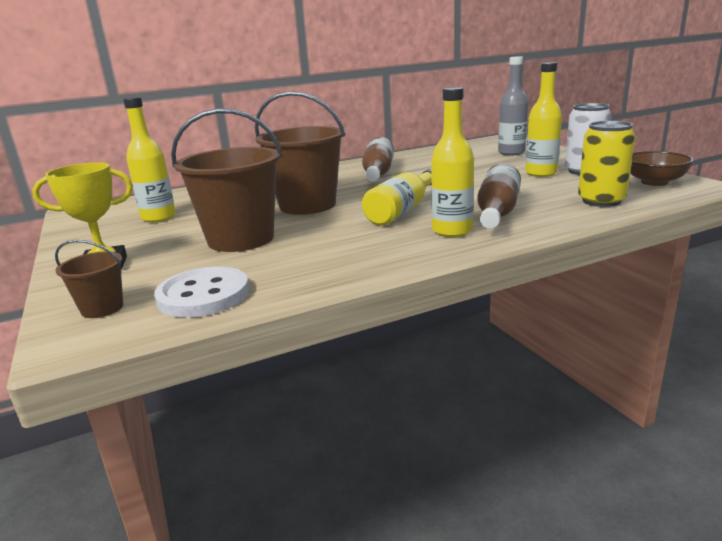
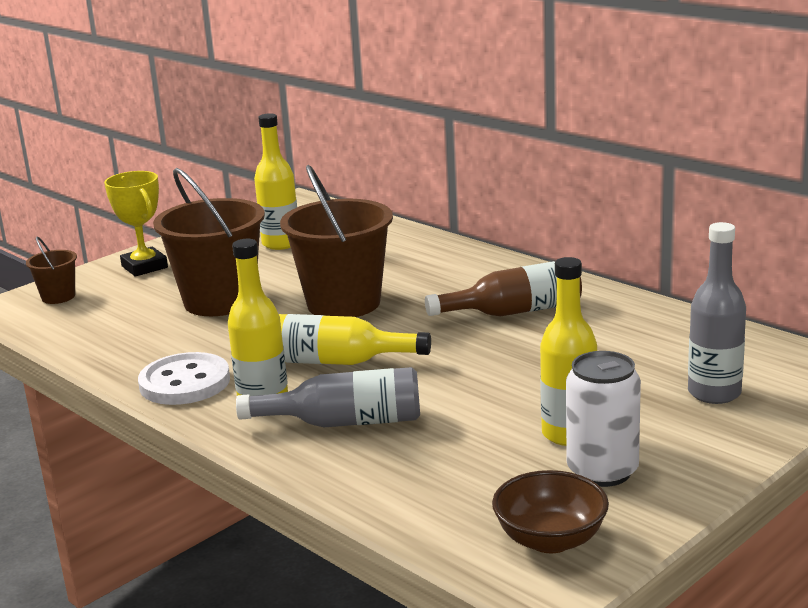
camera: 70 degrees right, 0 degrees up
white button [154,266,249,318] -> white button moved to [138,352,230,405]
brown bottle [477,163,521,229] -> grey bottle [236,367,420,427]
yellow can [578,121,635,207] -> none

